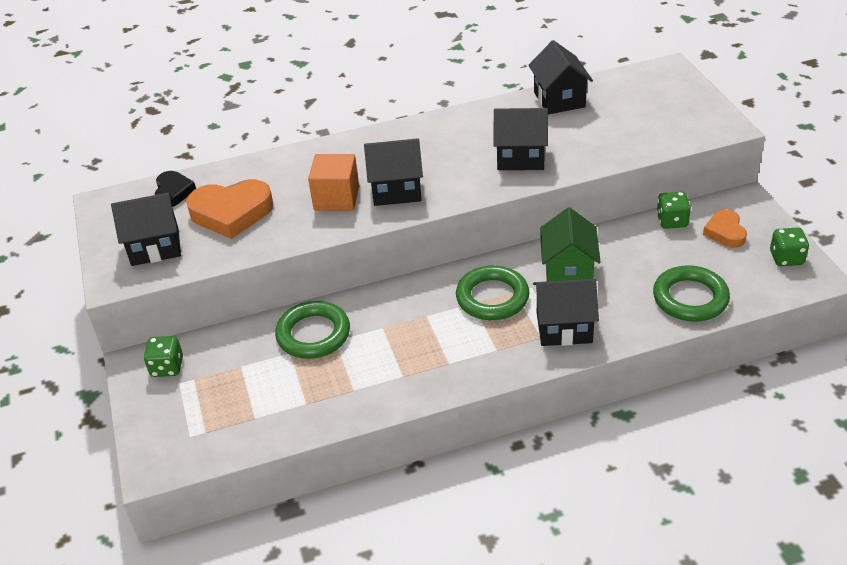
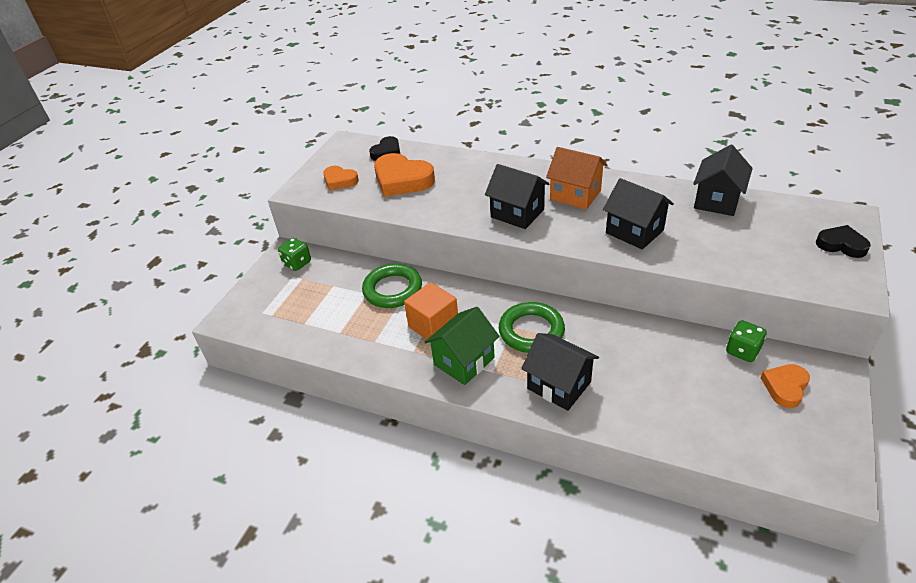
camera: 40 degrees right, 0 degrees up
black house [111,193,181,266] -> orange heart [323,166,359,191]
orange cube [308,154,359,211] -> orange cube moved to [404,282,458,340]
green house [540,207,601,281] -> green house moved to [425,307,500,385]
green ring [653,265,730,322] -> none
green dice [770,227,809,266] -> none
none -> orange house [546,147,608,210]
none -> black heart [816,225,871,258]

